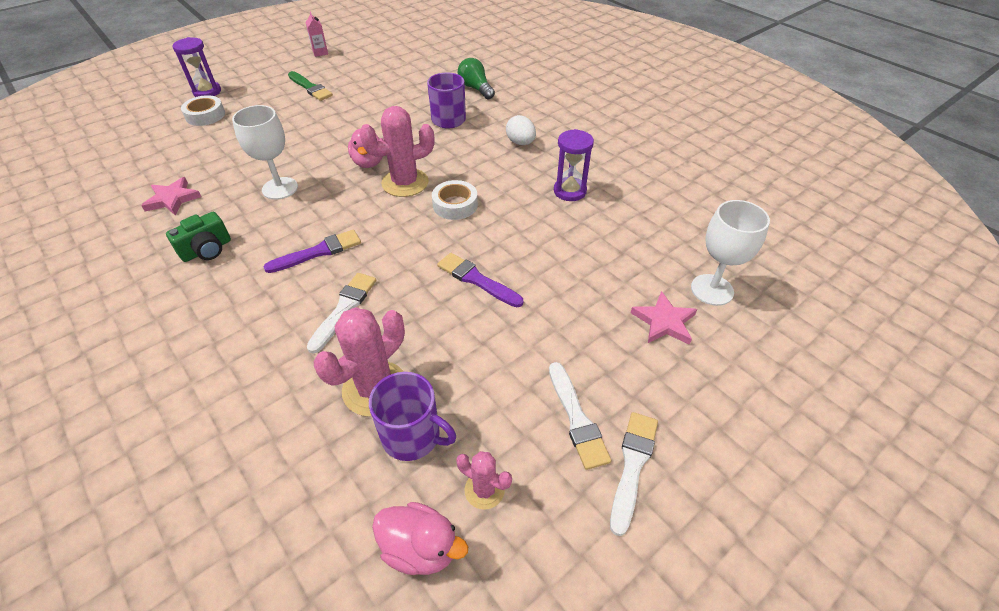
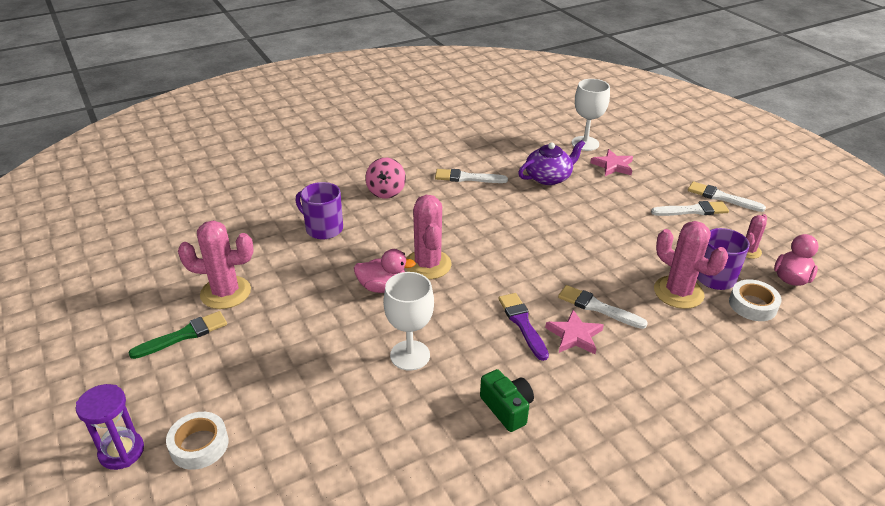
camera: 80 degrees left, 10 degrees down
pink star [141,177,201,215] -> pink star moved to [545,310,604,354]
pink carton [306,12,328,57] -> none
white tape [432,180,478,220] -> white tape moved to [729,279,782,321]
purple brush [437,253,523,307] -> none
green light bulb [458,58,495,99] -> none
white egg [506,115,536,145] -> pink spinning top [365,158,406,199]
purple hourglass [554,129,594,201] -> white brush [435,169,508,183]
none -> pink cactus [178,220,254,309]
none -> purple teapot [518,140,585,185]

